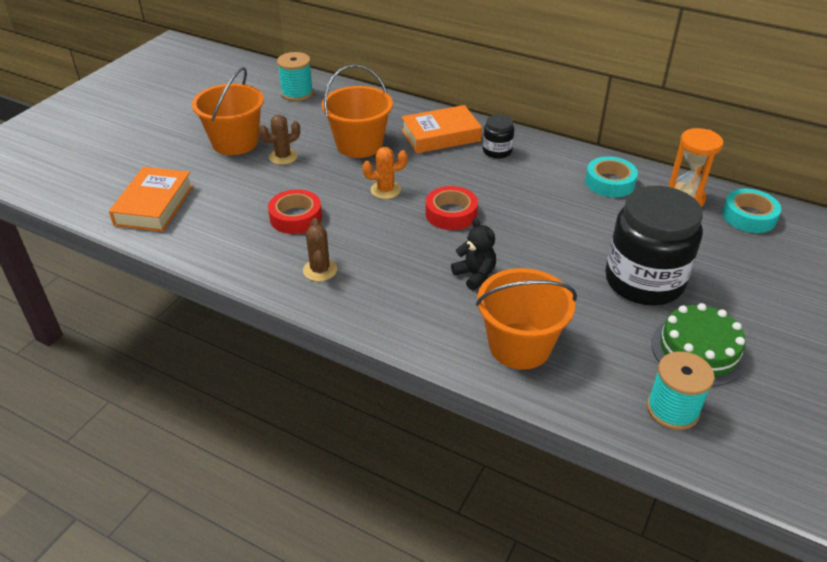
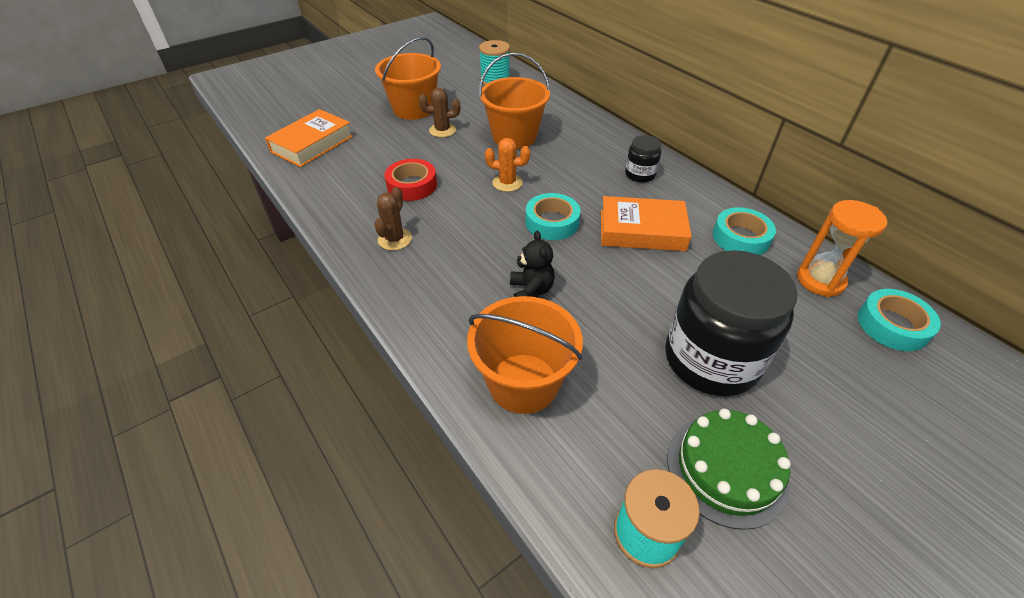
camera: 25 degrees right, 5 degrees up
orange book [402,105,482,153] -> orange book moved to [601,196,692,251]
red tape [426,186,478,230] -> turquoise tape [525,193,580,240]

